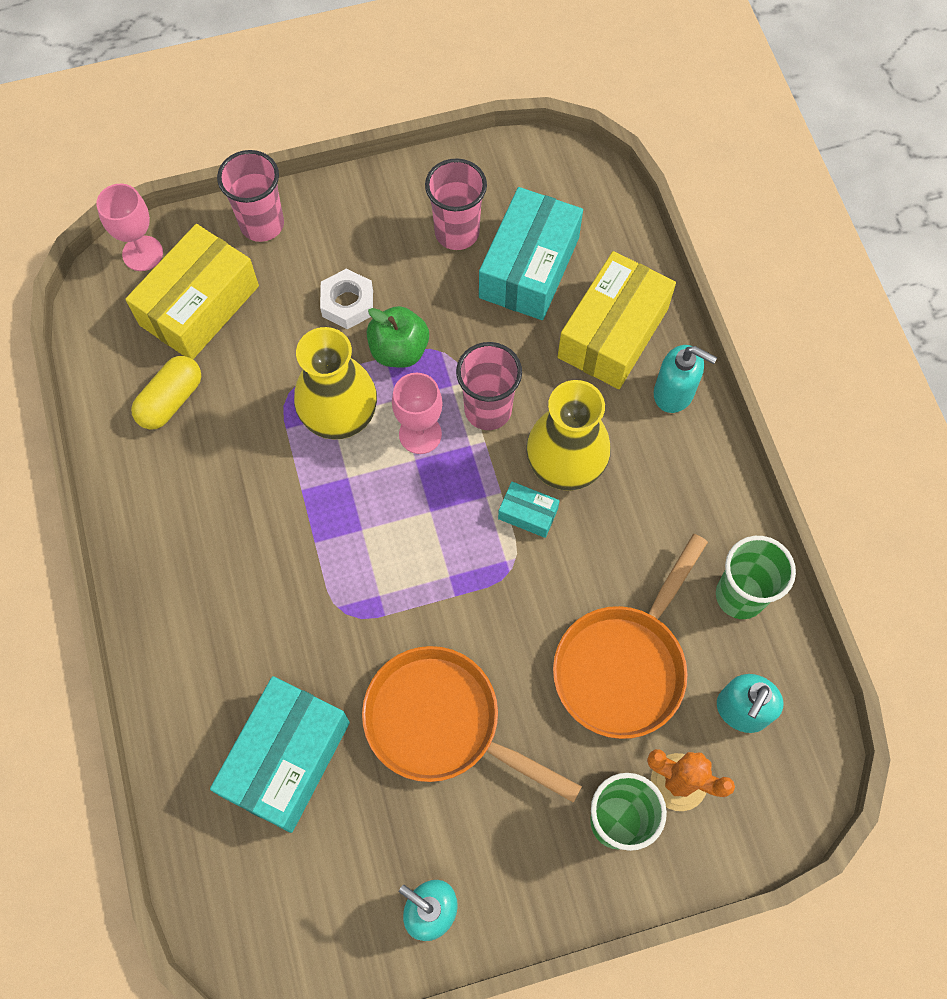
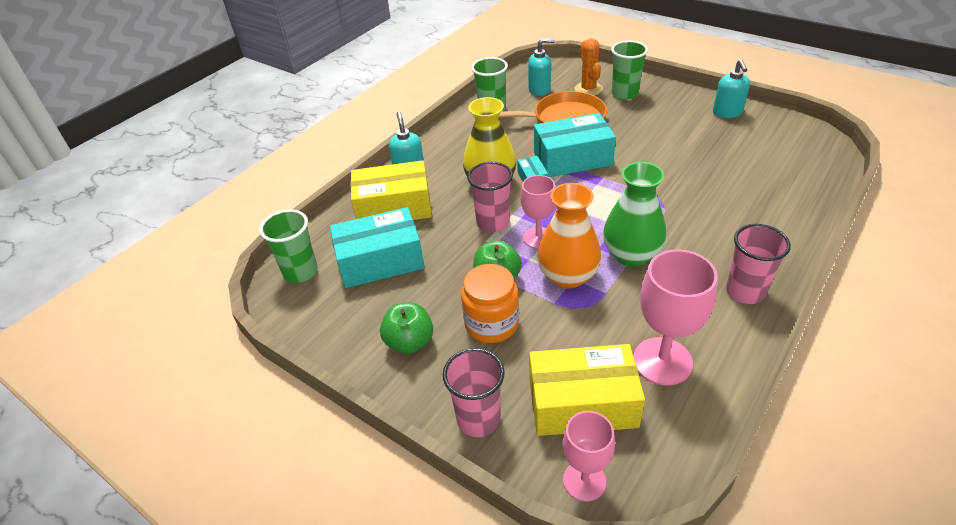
camera: 125 degrees left, 25 degrees down
yellow capsule [131,356,201,430] -> pink goblet [633,250,718,385]
turquoise box [210,676,350,833] -> turquoise box moved to [534,113,616,177]
yellow vase [294,327,377,440] -> orange vase [537,183,601,289]
white nut [320,269,373,329] -> orange jar [461,264,519,343]
orange pan [362,646,582,803] -> none
pink cup [425,158,487,250] -> pink cup moved to [726,224,791,304]
none -> green cup [259,209,318,283]
none -> green apple [380,302,433,354]
none -> green vase [603,162,666,267]

